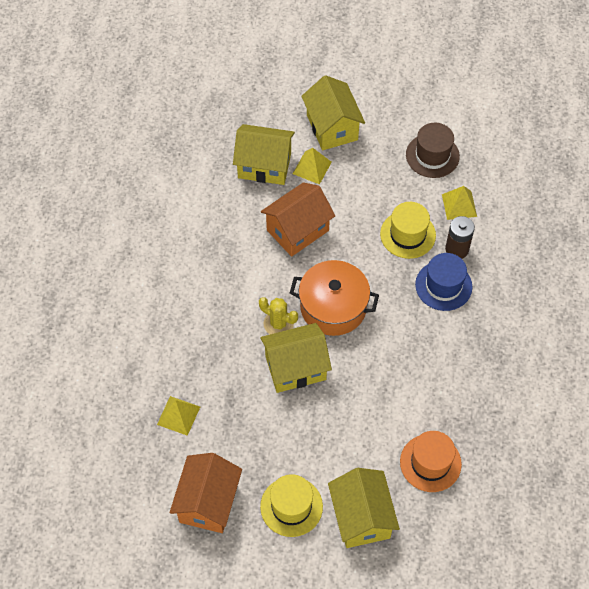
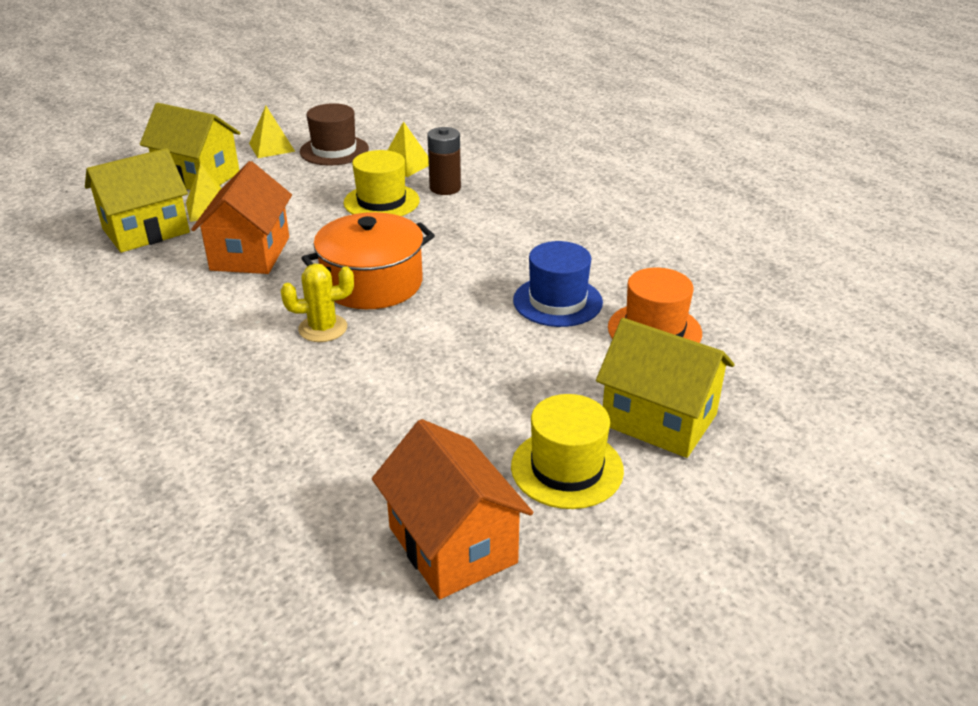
camera: 45 degrees left, 25 degrees down
yellow pyramid [157,396,200,436] -> yellow pyramid moved to [249,106,295,158]
yellow house [260,323,332,393] -> none
blue hat [415,253,472,311] -> blue hat moved to [513,241,603,327]

